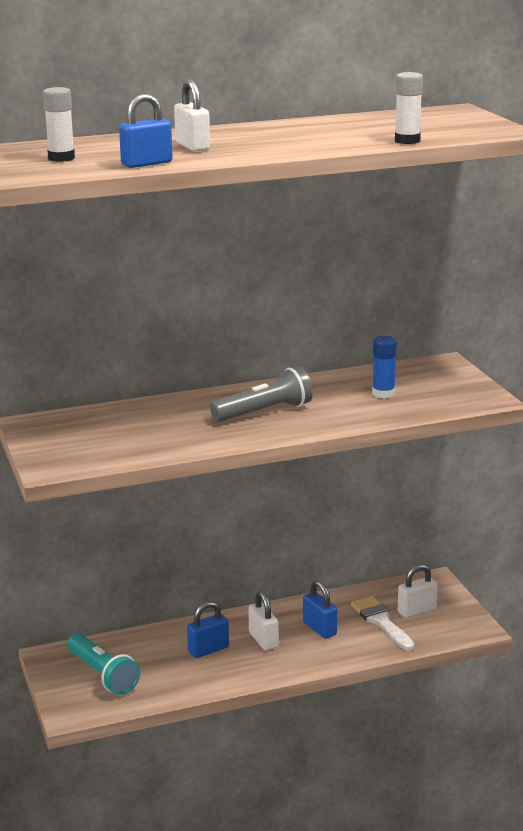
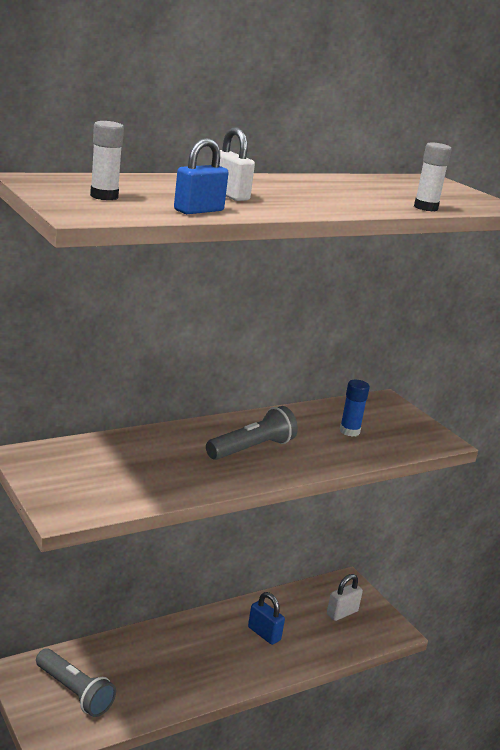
camera: 15 degrees left, 0 degrees up
turquoise flashlight [67,634,140,695] -> grey flashlight [36,648,116,717]
blue padlock [187,601,229,658] -> none
white padlock [248,591,279,651] -> none
white brush [351,596,414,651] -> none

